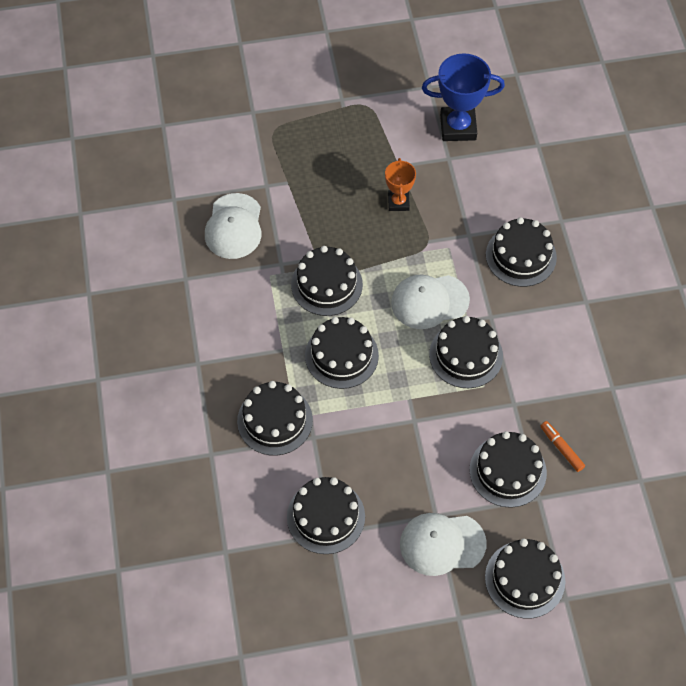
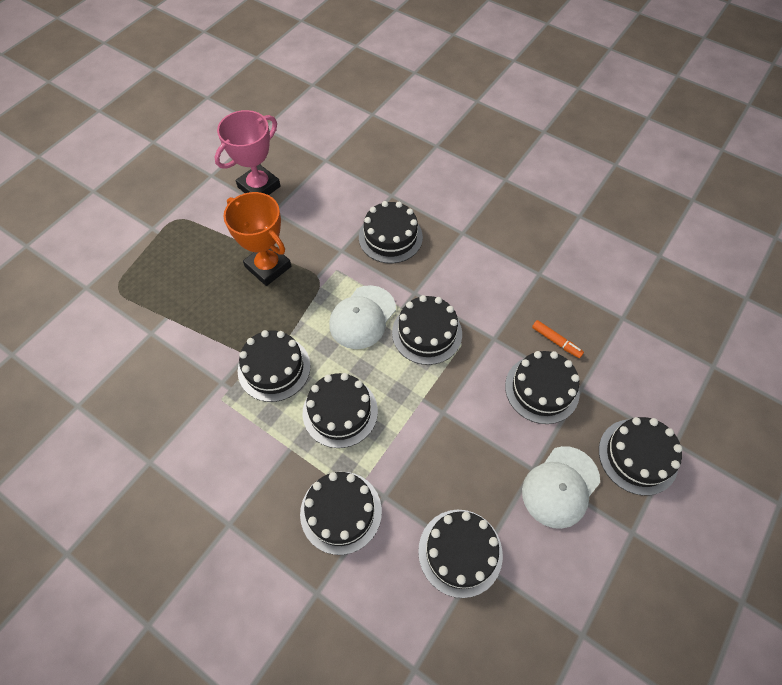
camera: 45 degrees left, 0 degrees up
white cap [205,193,261,259] -> none
orange trophy [385,158,416,211] -> orange trophy [224,192,291,286], size x1.70
blue trophy [422,53,505,141] -> pink trophy [214,110,281,195]
orange marker [541,421,585,472] -> orange marker turned 150 degrees counterclockwise [532,320,584,358]

